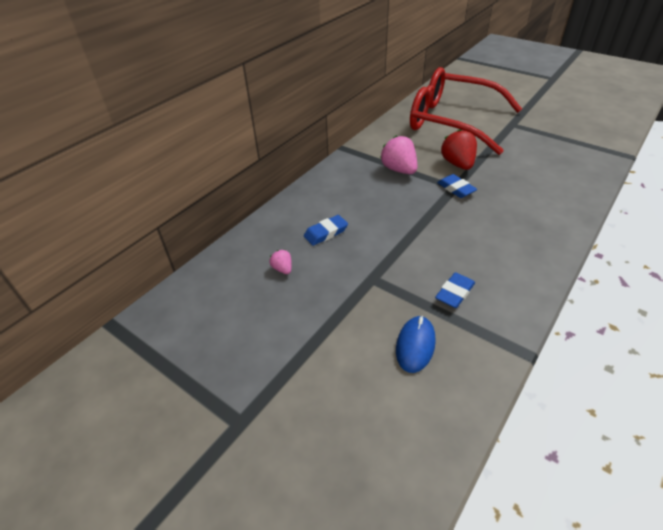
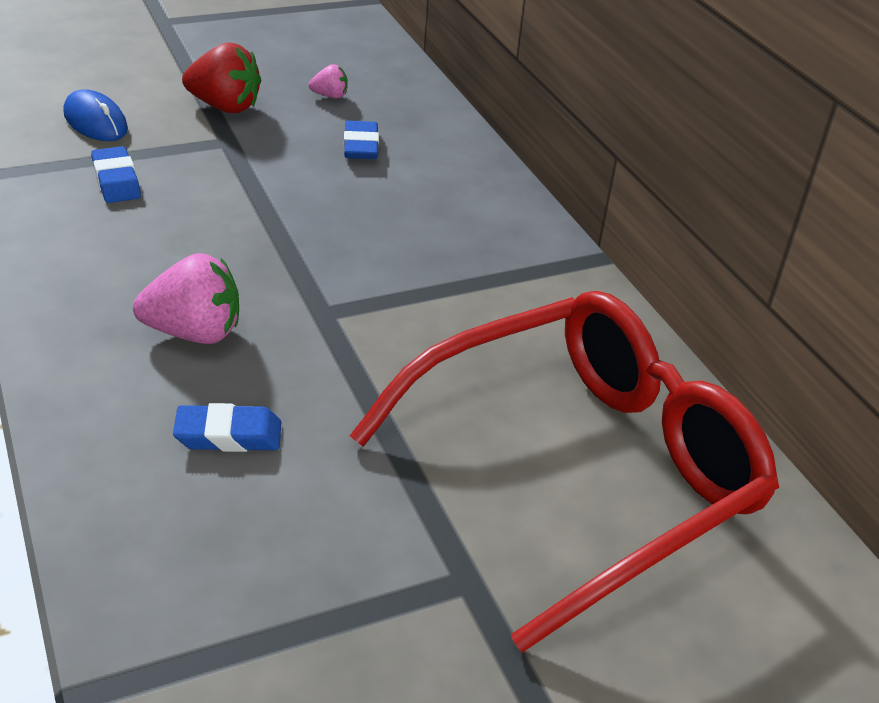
camera: 115 degrees right, 5 degrees down
pink strawberry [380,135,417,174] -> pink strawberry moved to [133,253,239,344]
blue eraser [437,174,477,198] -> blue eraser moved to [173,403,281,452]
red strawberry [441,129,477,170] -> red strawberry moved to [182,43,261,113]

